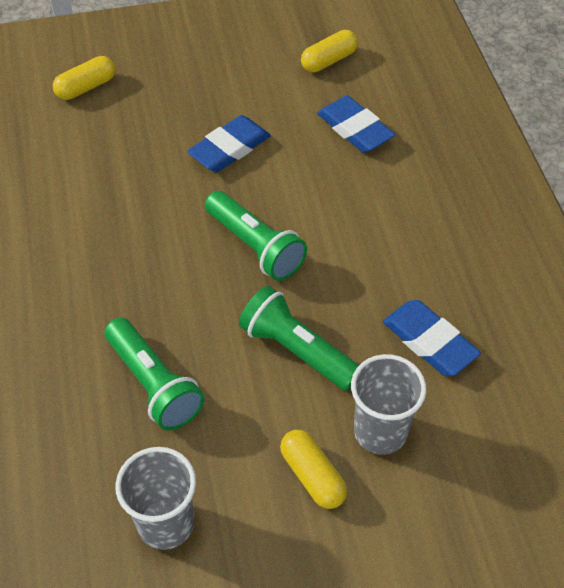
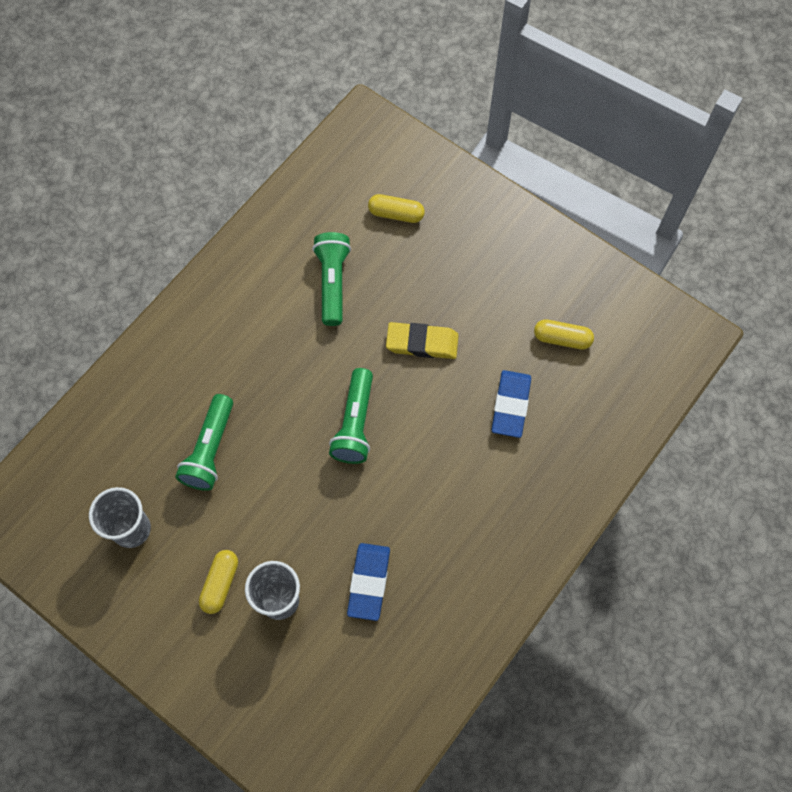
camera: 50 degrees right, 15 degrees up
blue eraser [187,115,271,172] -> yellow eraser [386,322,459,359]
green flashlight [239,286,359,391] -> green flashlight moved to [312,232,351,326]

